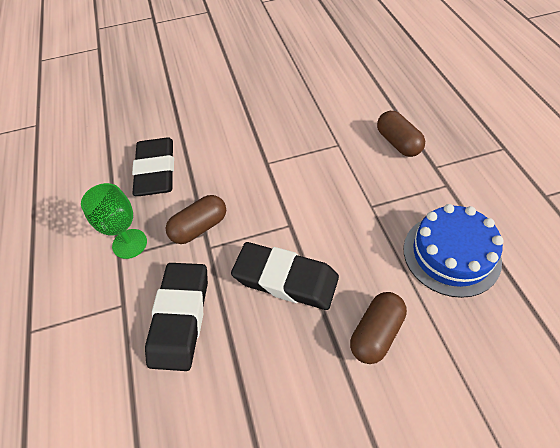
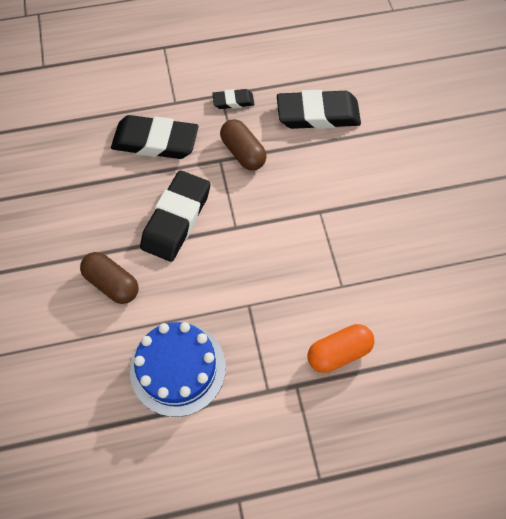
camera: 90 degrees right, 10 degrees up
green goblet [81,183,147,259] -> black eraser [212,89,254,109]
brown capsule [377,111,425,157] -> orange capsule [308,324,374,373]

